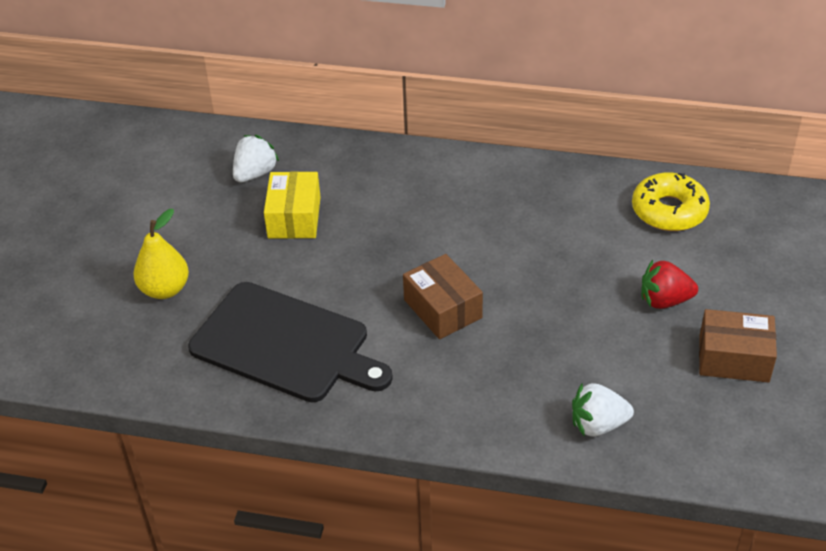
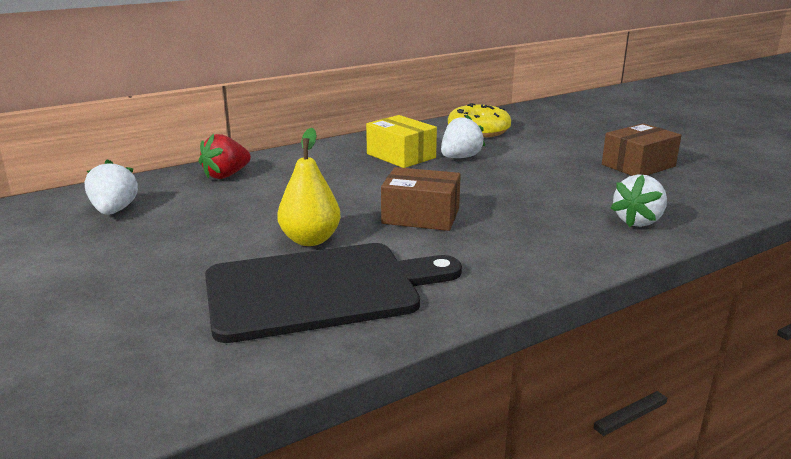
camera: 45 degrees left, 20 degrees down
yellow pear [134,209,189,299] -> yellow pear moved to [277,128,341,246]
yellow box [264,171,321,239] -> yellow box moved to [366,115,437,168]
red strawberry [641,260,698,309] -> red strawberry moved to [199,134,251,179]
none -> white strawberry [441,115,485,158]

